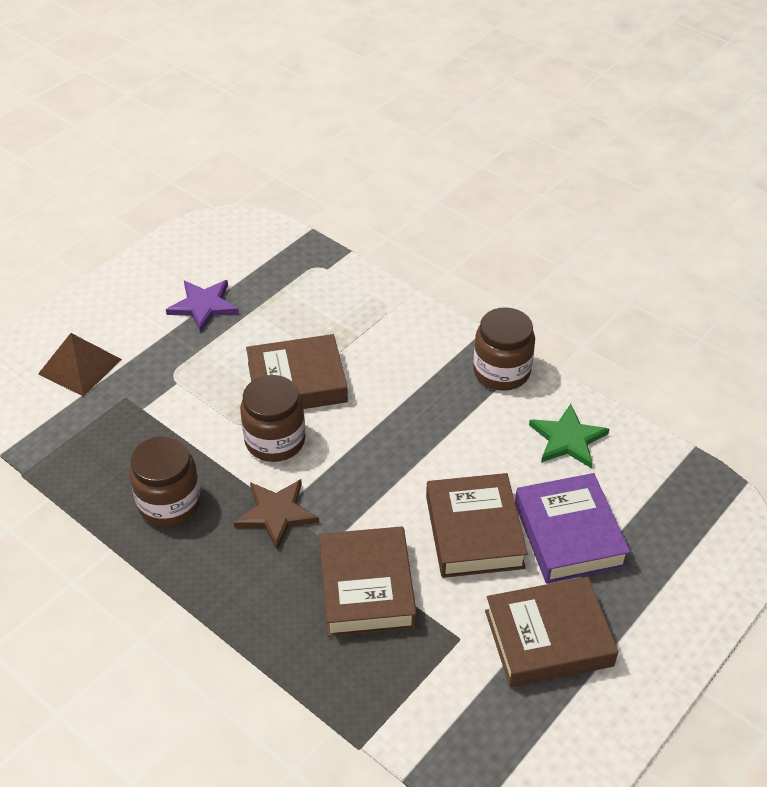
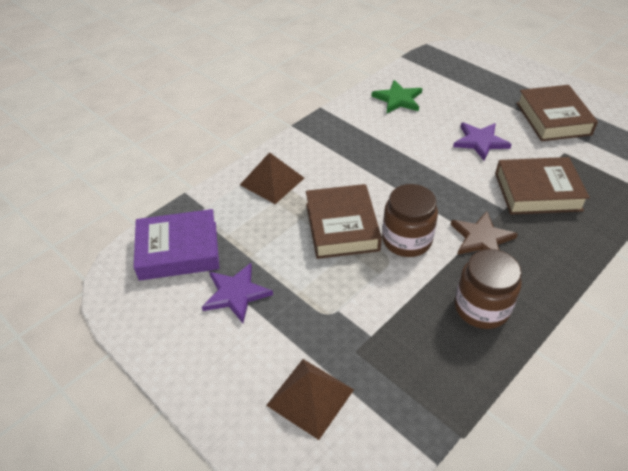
camera: 85 degrees left, 0 degrees up
brown book [426,473,528,578] -> purple star [453,122,512,161]
brown jar [473,307,535,391] -> none
purple book [515,473,630,584] -> purple book moved to [134,209,219,281]
none -> brown pyramid [240,152,304,204]

